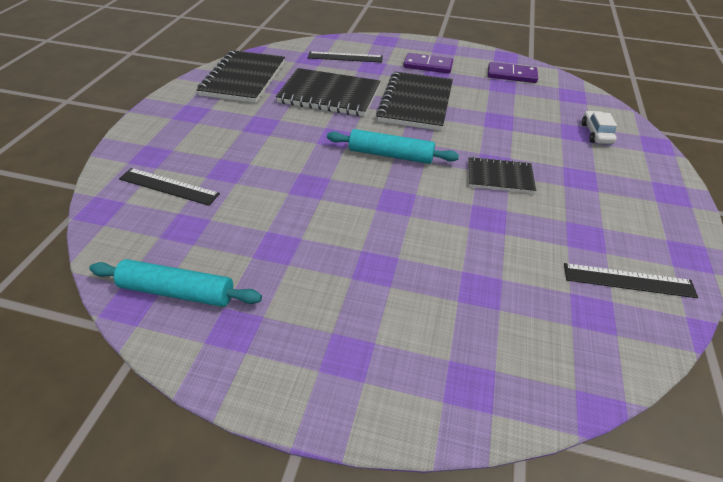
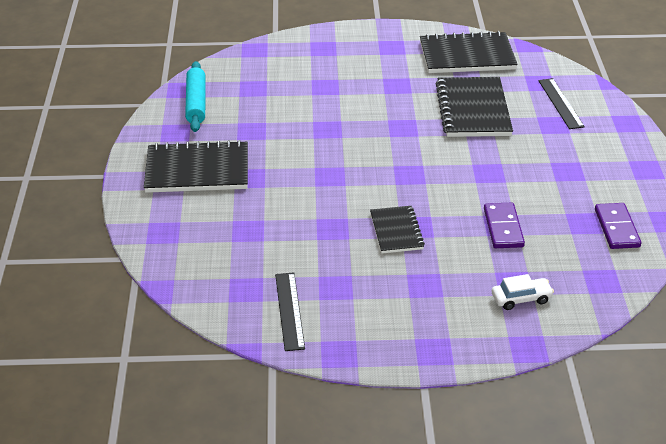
camera: 75 degrees right, 5 degrees down
black ruler [119,168,220,206] -> none
turquoise rolling pin [327,129,459,164] -> none
black notebook [376,72,453,131] -> black notebook moved to [144,140,248,193]
purple domino [403,53,453,74] -> purple domino moved to [484,203,525,248]

